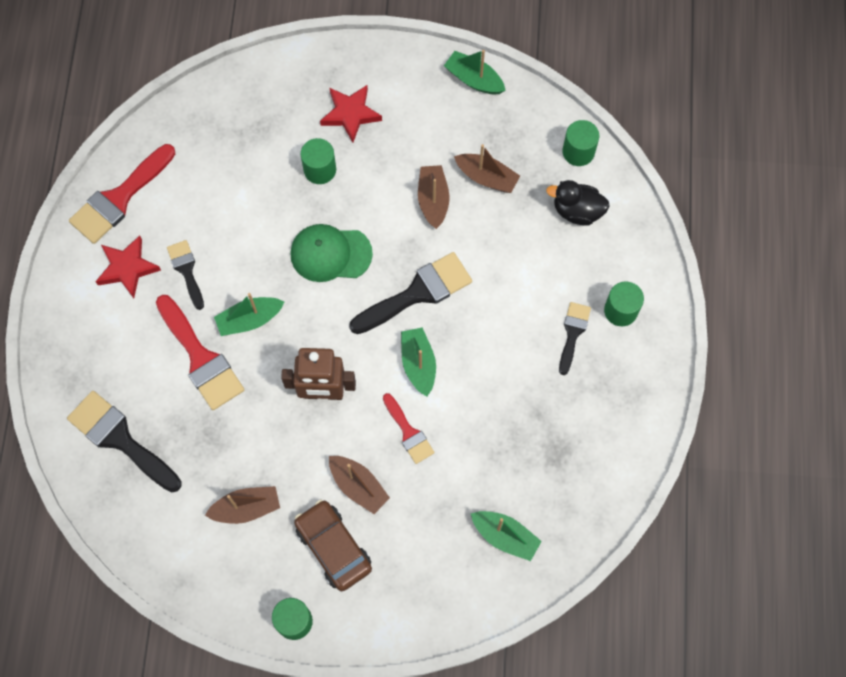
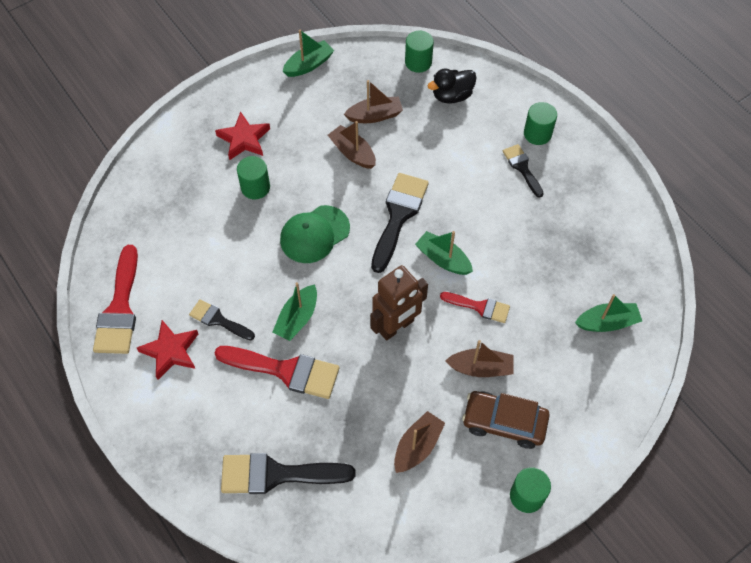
camera: 40 degrees left, 10 degrees down
green boat [444,50,506,94] -> green boat turned 150 degrees clockwise [283,30,334,77]

